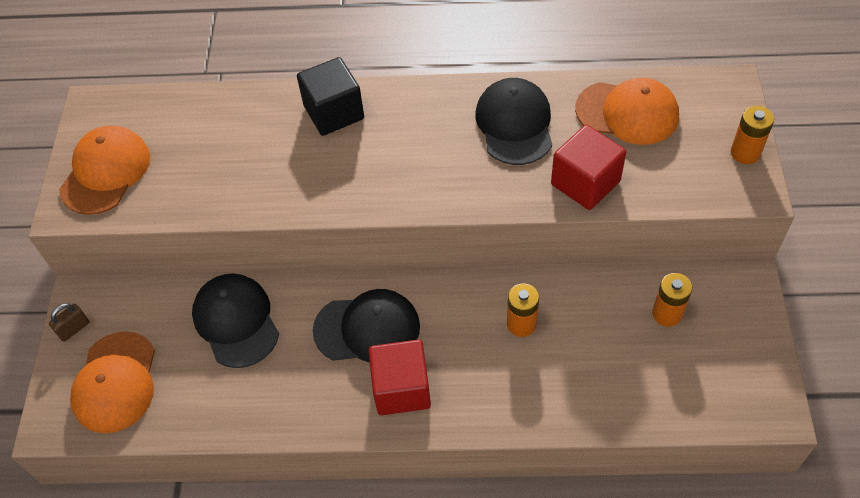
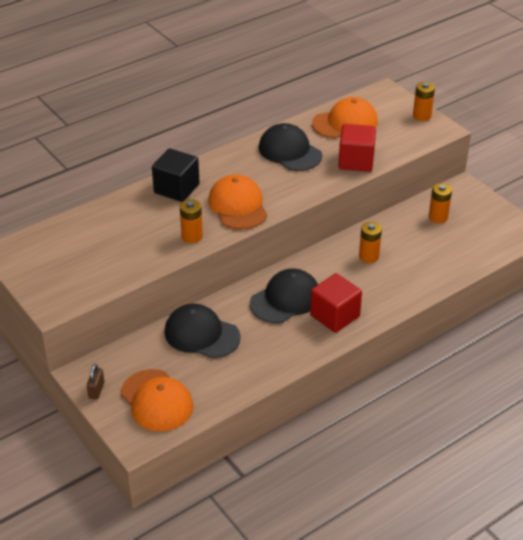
camera: 40 degrees left, 15 degrees down
orange cap [59,126,150,215] -> orange cap moved to [208,175,267,230]
none -> orange battery [180,199,203,243]

